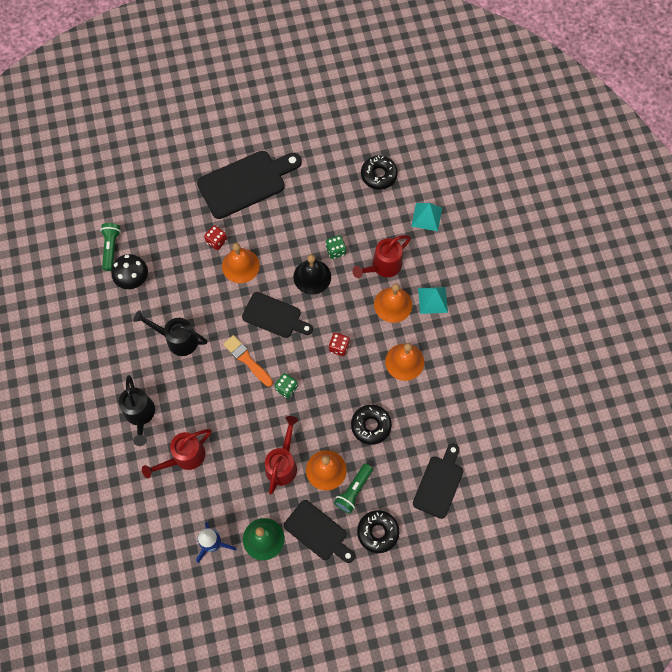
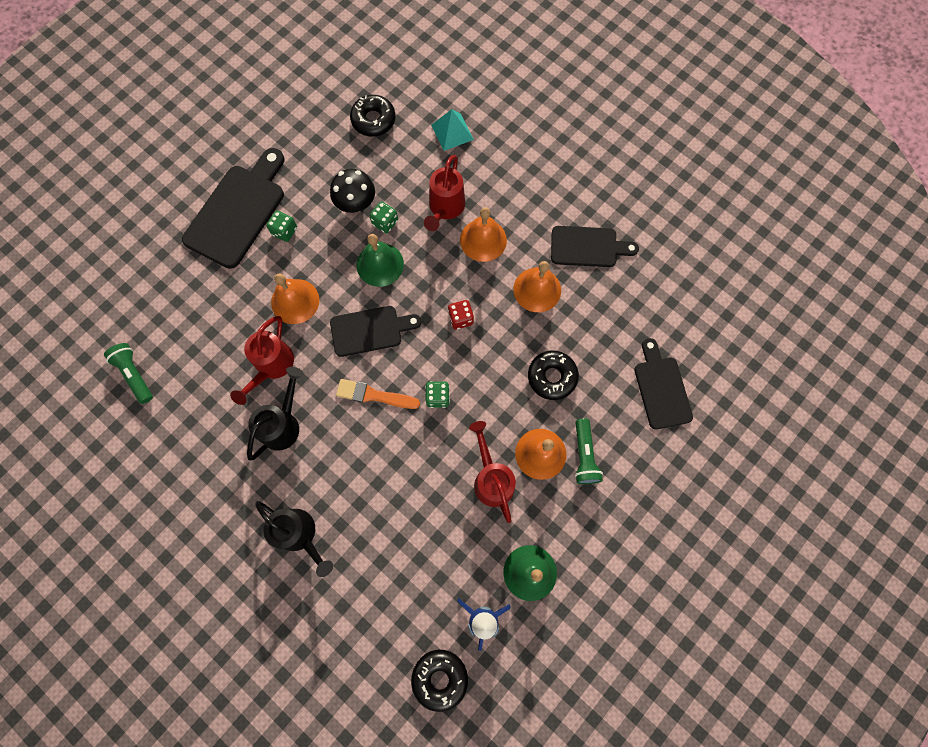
camera: 35 degrees left, 5 degrees up
black mushroom [111,254,148,289] -> black mushroom moved to [330,169,375,213]
black watering can [133,310,207,356] -> black watering can turned 135 degrees clockwise [247,367,303,461]
red watering can [142,429,212,478] -> red watering can moved to [230,316,294,405]
red dice [204,225,227,250] -> none
black cutting board [284,500,355,563] -> black cutting board moved to [551,226,639,267]
black bell [293,254,331,295] -> green bell [357,234,404,287]
black donut [357,510,399,553] -> black donut moved to [411,650,468,712]
turquoise pyramid [418,287,448,314] -> none
none -> green dice [266,210,297,242]

